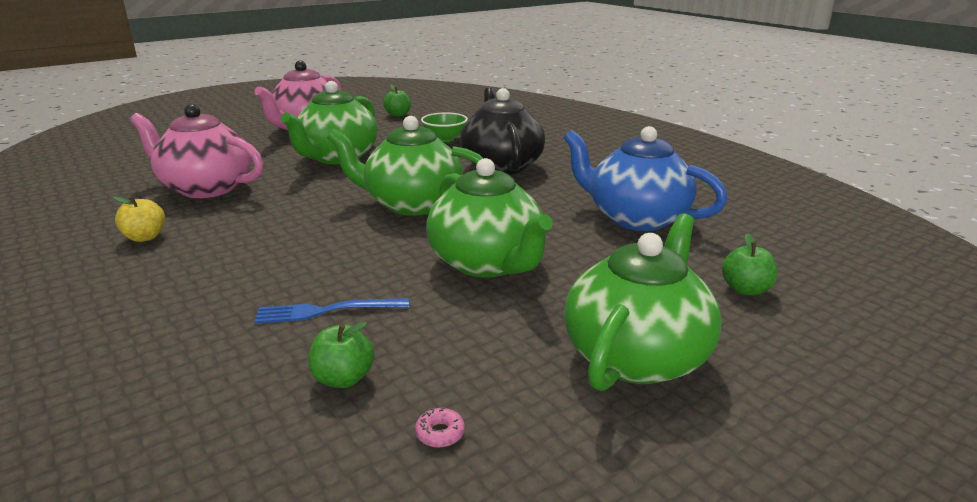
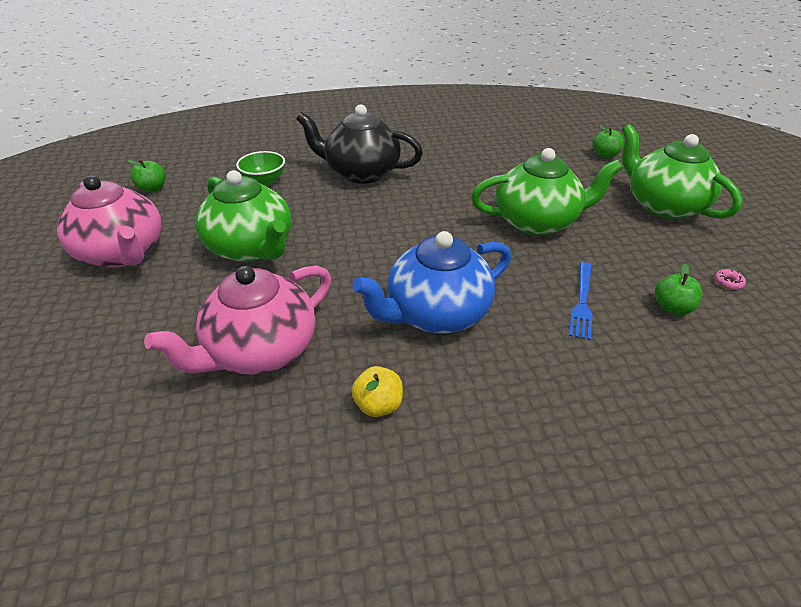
camera: 65 degrees left, 15 degrees up
green teapot [327,116,484,216] -> none
blue teapot [564,126,728,231] -> blue teapot moved to [352,231,511,333]

